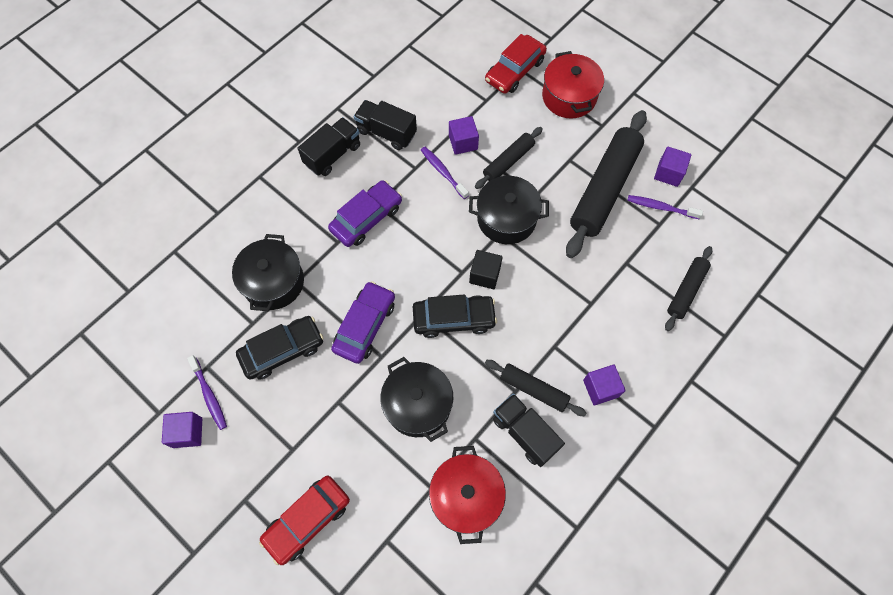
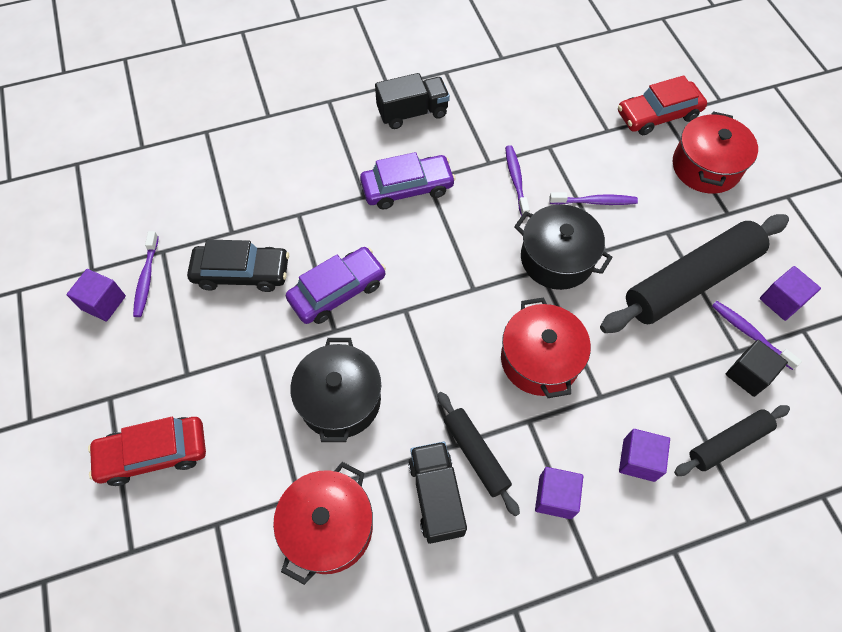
camera: 30 degrees right, 5 degrees down
black pot [232,234,304,311] -> none
black truck [354,100,417,150] -> none
black car [413,294,497,338] -> none
purple cube [449,116,479,155] -> purple cube moved to [619,429,670,482]
black cube [469,250,503,289] -> black cube moved to [726,340,788,397]
black rolling pin [475,127,543,189] -> purple toothbrush [549,192,638,205]
none -> red pot [501,297,591,398]

